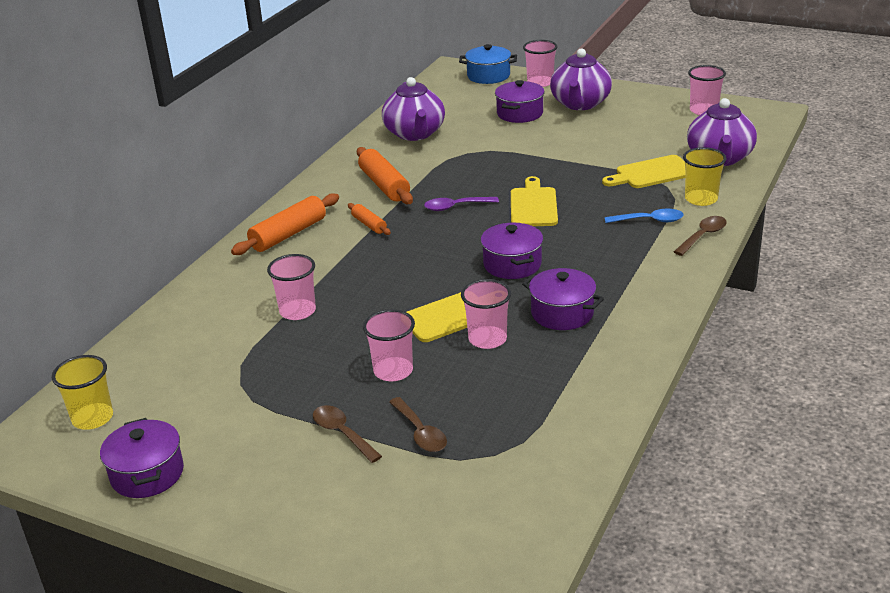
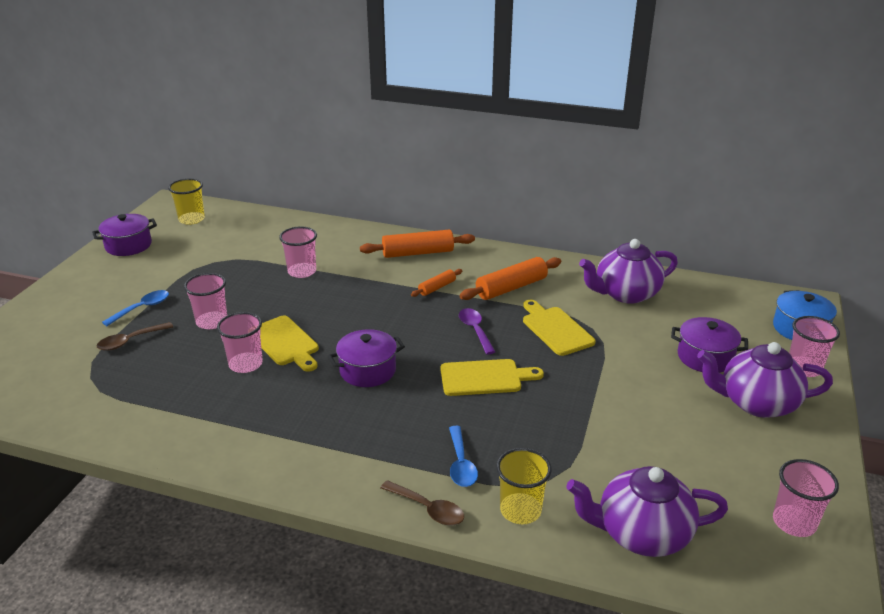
camera: 80 degrees right, 0 degrees up
orange rolling pin [231,193,339,255] -> orange rolling pin turned 45 degrees counterclockwise [360,230,475,258]
brown spoon [313,405,382,463] -> blue spoon [102,290,169,326]
purple pot [522,268,604,330] -> none
yellow cutting board [602,155,686,188] -> yellow cutting board moved to [523,300,595,356]

